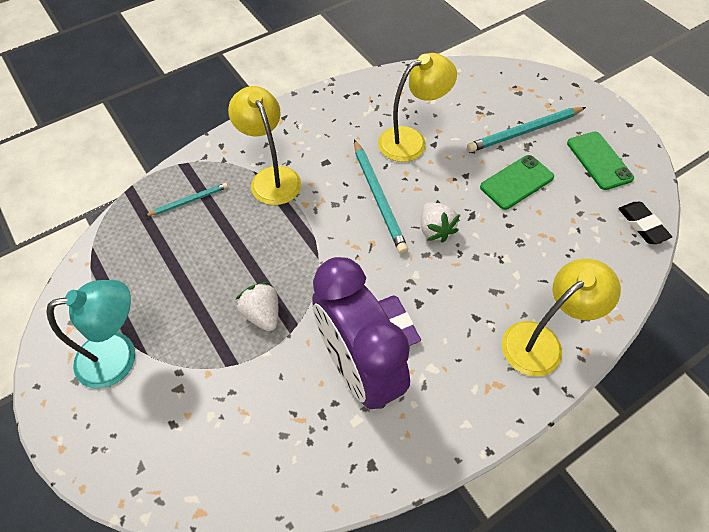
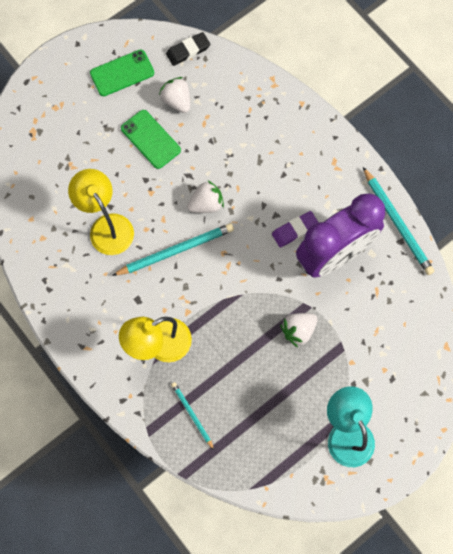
camera: 95 degrees left, 15 degrees up
turquoise pencil [467,107,586,152] -> turquoise pencil moved to [363,167,434,275]
yellow lamp [502,259,621,377] -> none
none -> white strawberry [159,77,190,113]

